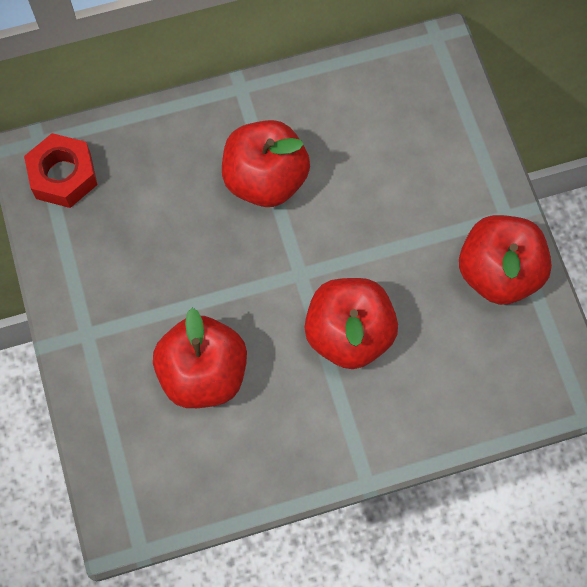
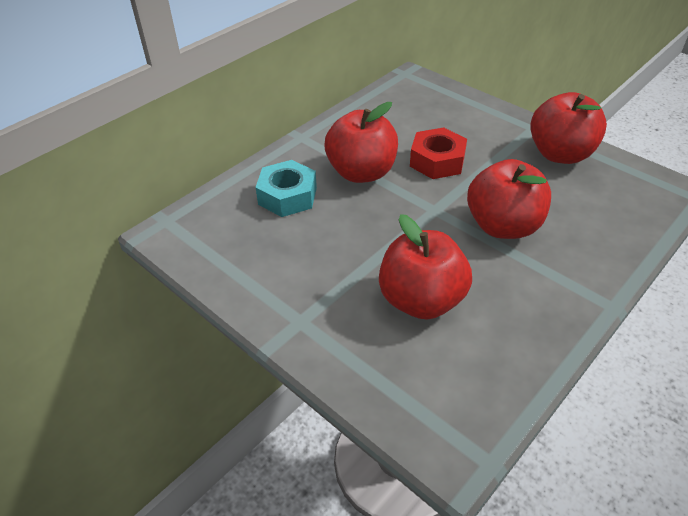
camera: 30 degrees left, 25 degrees down
red nut [24,133,98,208] -> red nut moved to [410,127,467,179]
none -> turquoise nut [256,160,317,217]

